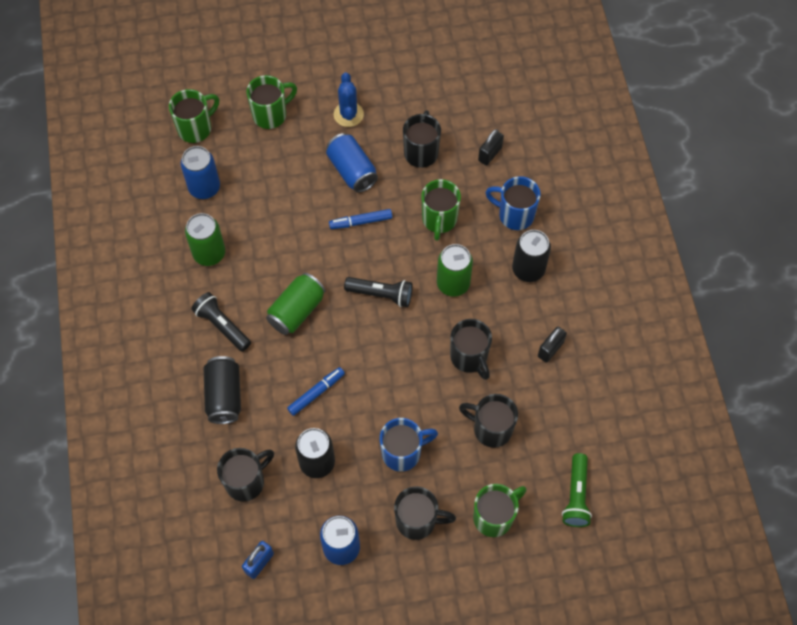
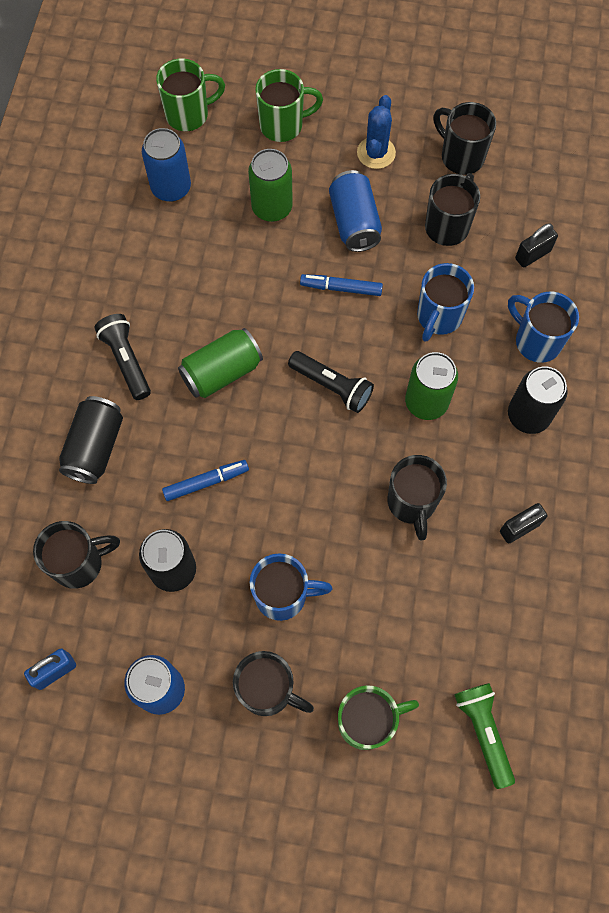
camera: 20 degrees right, 5 degrees up
green can [185,213,225,266] -> green can moved to [248,149,293,222]
green mug [422,179,461,241] -> blue mug [417,263,474,342]
black mug [459,394,518,448] -> black mug moved to [433,102,496,175]
green flashlight [562,453,592,527] -> green flashlight turned 135 degrees clockwise [454,683,515,789]

